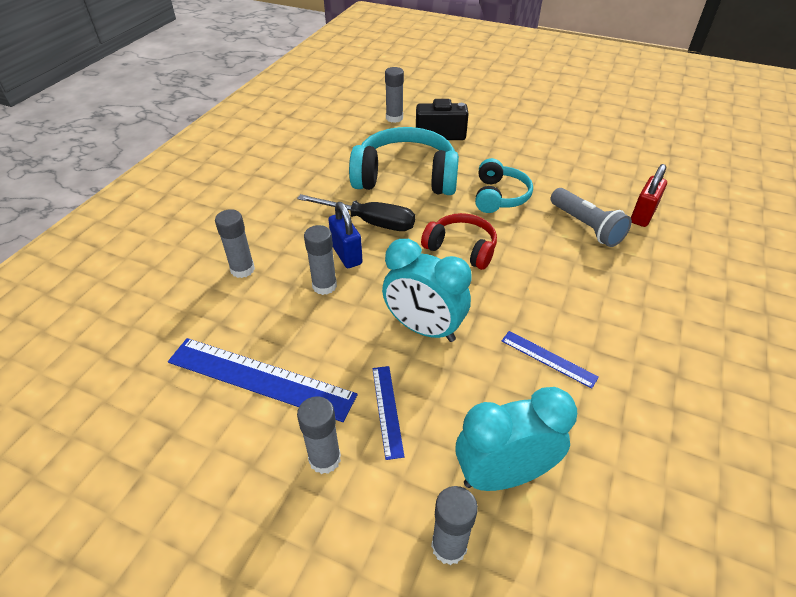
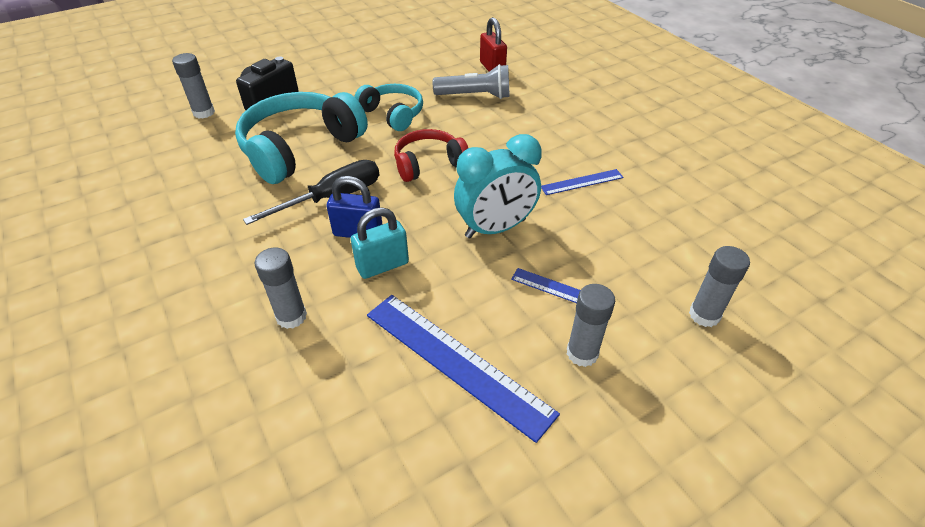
camera: 55 degrees left, 0 degrees up
blue ruler [168,338,358,422] -> blue ruler turned 75 degrees clockwise [367,295,560,443]
grey glue stick [304,225,337,295] -> turquoise padlock [351,207,409,279]
turquoise clock [455,387,577,491] -> none

